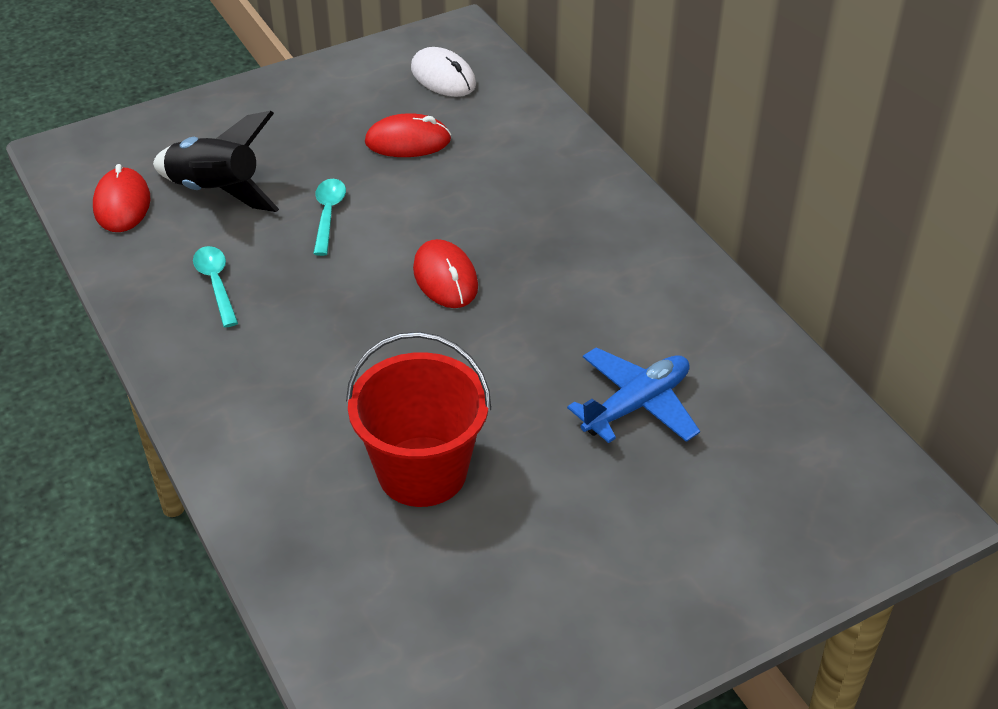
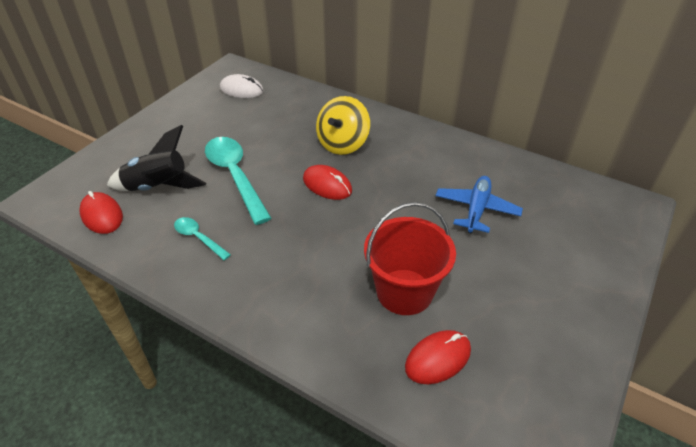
camera: 30 degrees left, 0 degrees up
turquoise spoon [313,179,346,256] -> turquoise spoon [205,137,272,225], size x1.97
red mouse [365,113,451,157] -> red mouse moved to [405,330,471,384]
none -> yellow spinning top [316,96,370,155]

